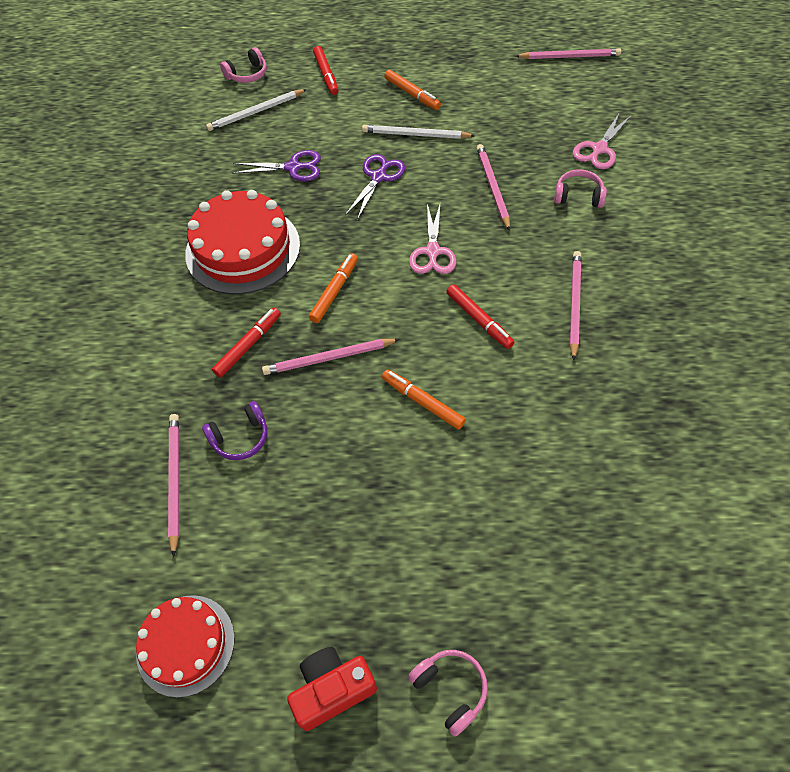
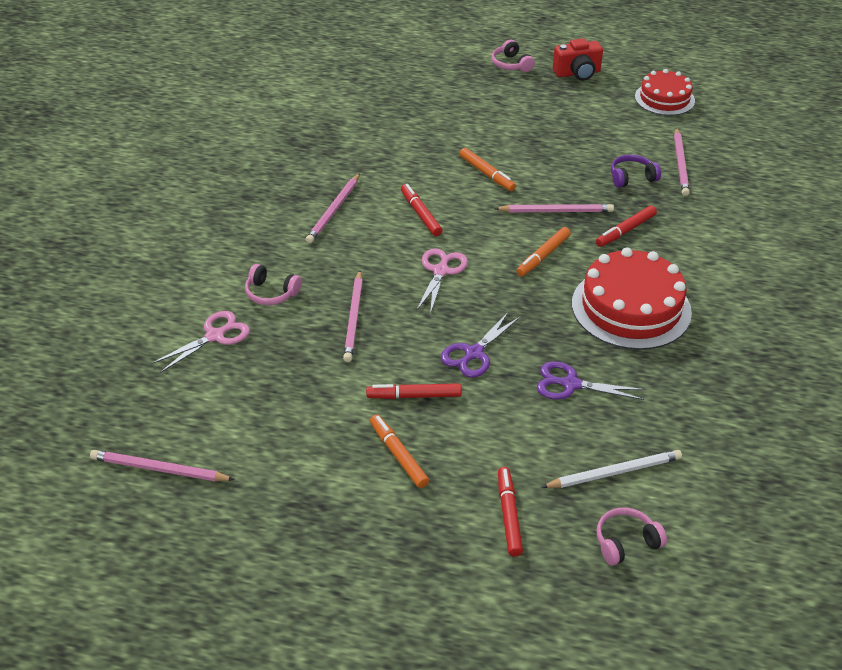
camera: 170 degrees left, 15 degrees down
white pencil [362,125,475,139] -> red marker [366,383,461,399]

